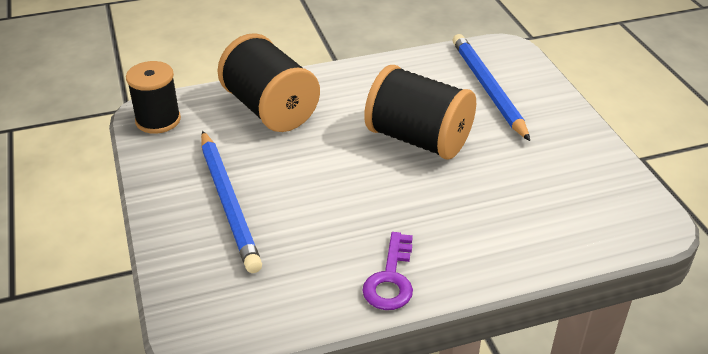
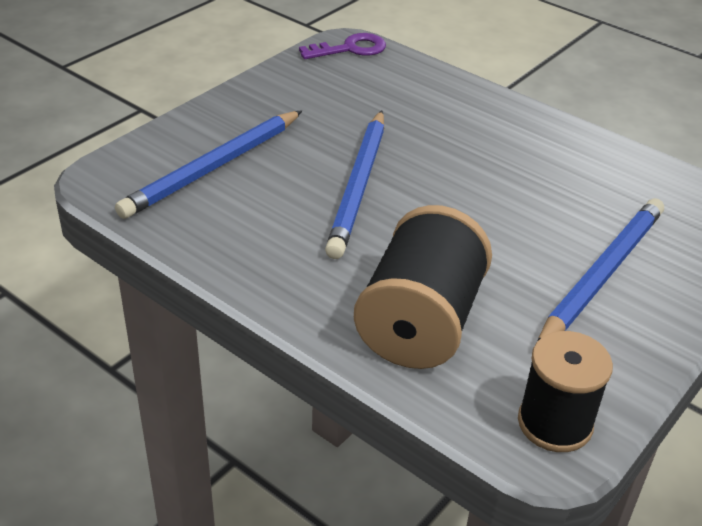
camera: 125 degrees left, 0 degrees up
purple key [362,232,413,310] -> purple key moved to [299,33,386,59]
black spool [364,65,476,160] -> blue pencil [325,110,384,259]

